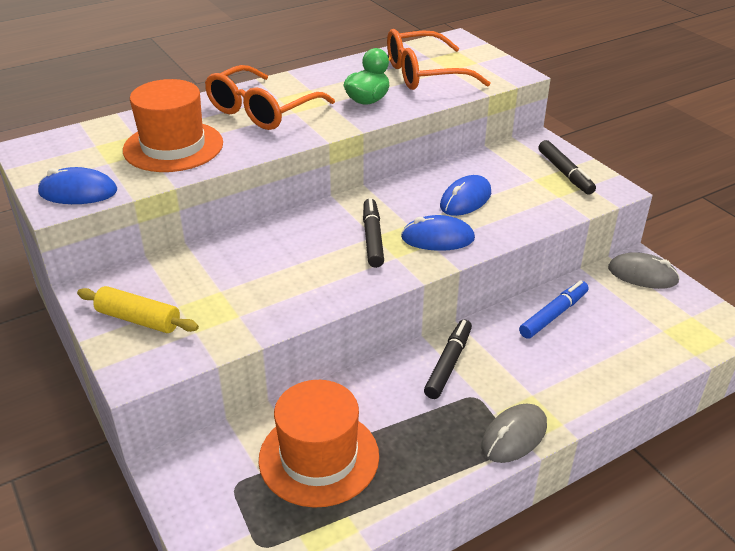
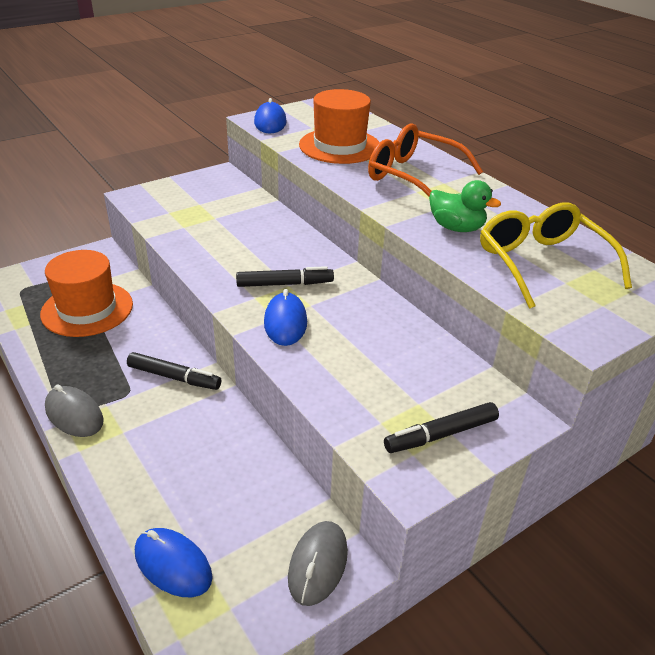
camera: 85 degrees right, 0 degrees up
yellow rolling pin [77,286,199,333] -> none
orange glasses [387,29,490,90] -> yellow glasses [480,202,632,309]
blue mouse [440,175,491,216] -> blue mouse moved to [135,528,213,597]
blue marker [519,280,589,339] -> none

